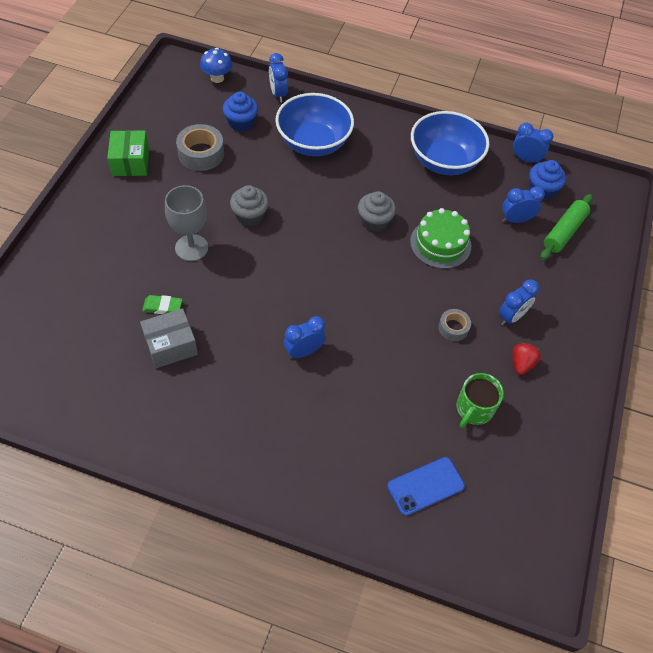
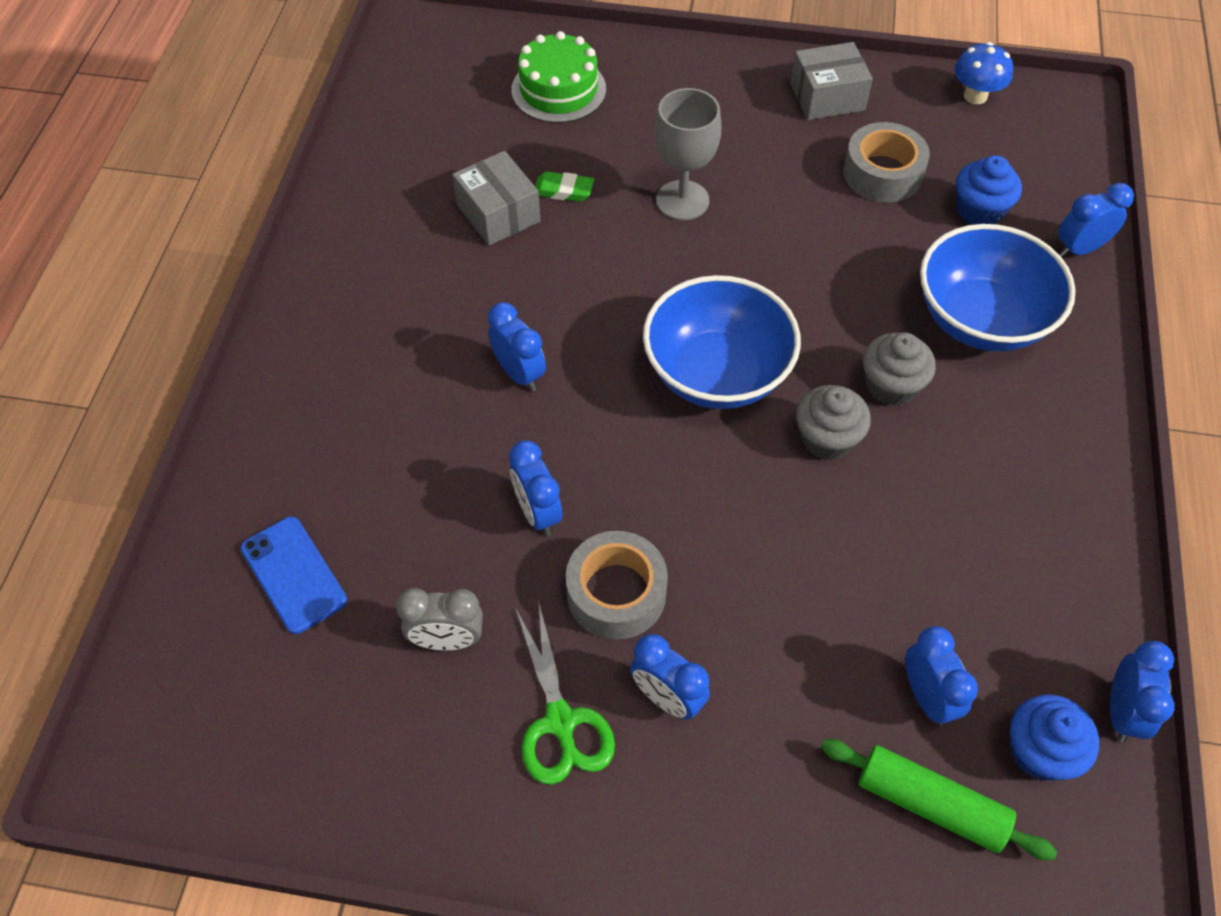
camera: 85 degrees right, 0 degrees up
green box [107,130,149,176] -> grey box [790,42,873,120]
green eraser [142,295,182,314] -> green eraser turned 75 degrees counterclockwise [535,172,594,202]
blue mushroom [200,48,232,83] -> blue mushroom moved to [954,42,1013,104]
grey cupcake [230,185,269,226] -> grey cupcake moved to [863,332,936,406]
green cake [410,208,471,269] -> green cake moved to [511,31,606,123]
blue bowl [411,111,489,175] -> blue bowl moved to [643,275,801,409]
grey tape [438,309,471,341] -> grey tape [566,531,668,640], size x1.70
green mug [456,373,504,428] -> grey clock [396,588,483,650]
red strawberry [513,343,541,375] -> green scissors [515,604,615,785]
none -> blue clock [509,440,562,536]

